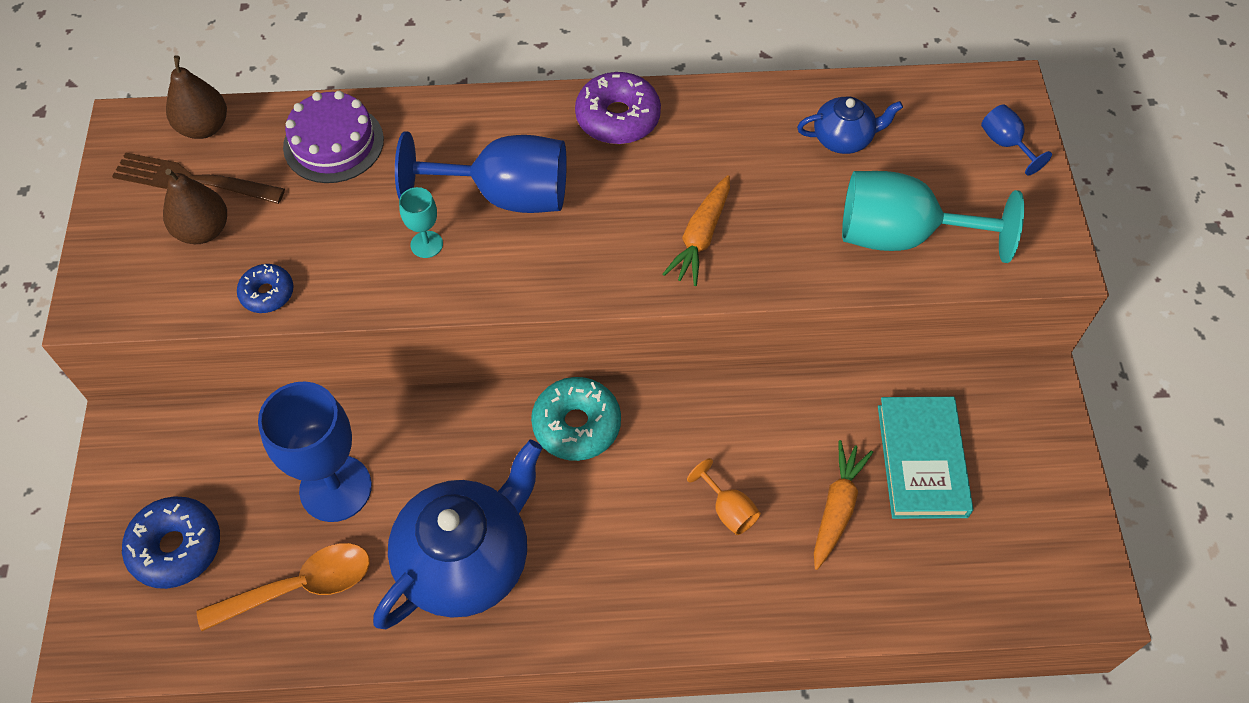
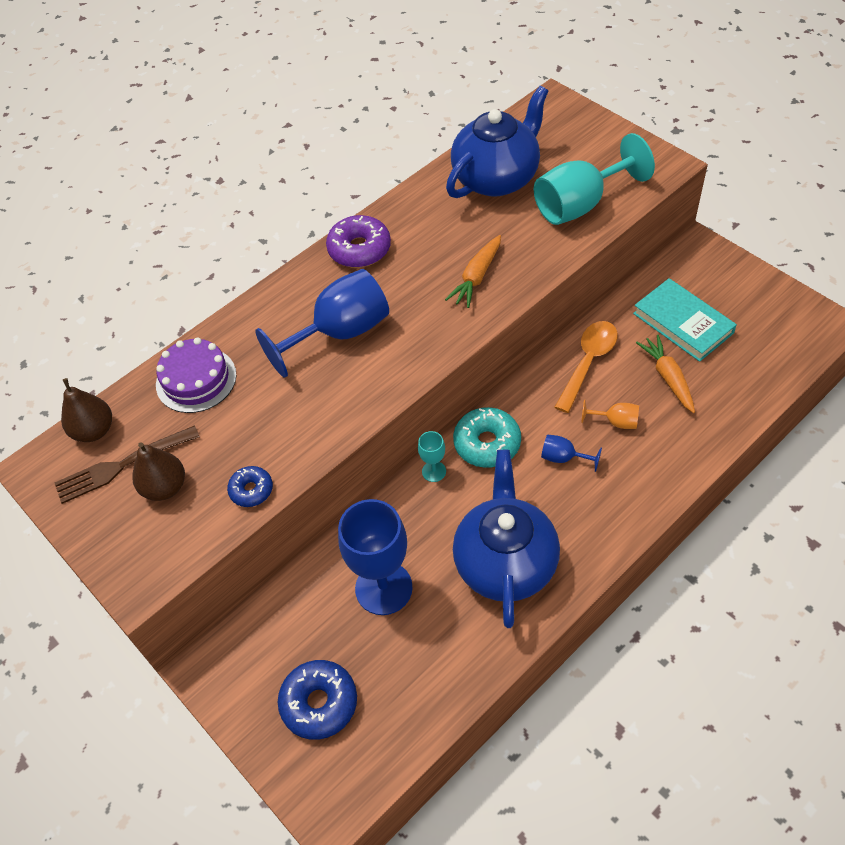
camera: 35 degrees left, 5 degrees down
orange spoon [196,543,370,631] -> orange spoon moved to [555,321,618,413]
turquoise goblet [399,187,443,258] -> turquoise goblet moved to [418,431,446,482]
orange carrot [662,175,730,286] -> orange carrot turned 45 degrees clockwise [445,235,501,308]
blue teapot [797,96,903,154] -> blue teapot [446,86,548,198], size x2.01
blue goblet [981,104,1052,176] -> blue goblet moved to [541,434,602,472]

